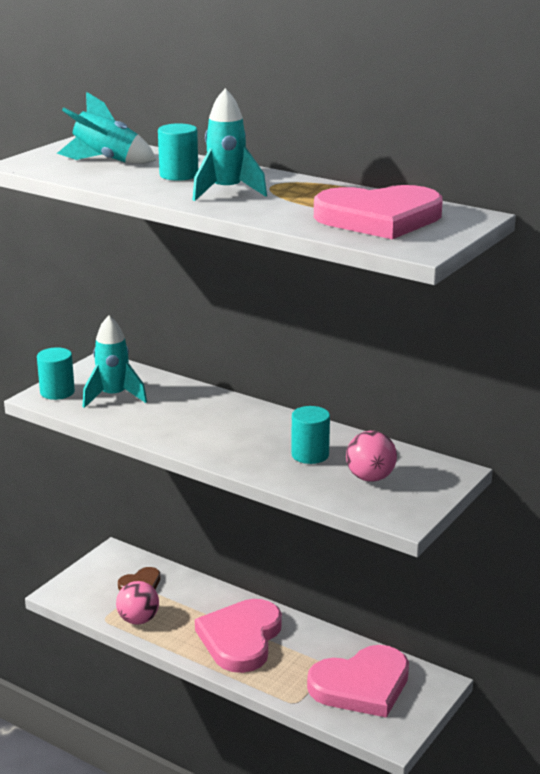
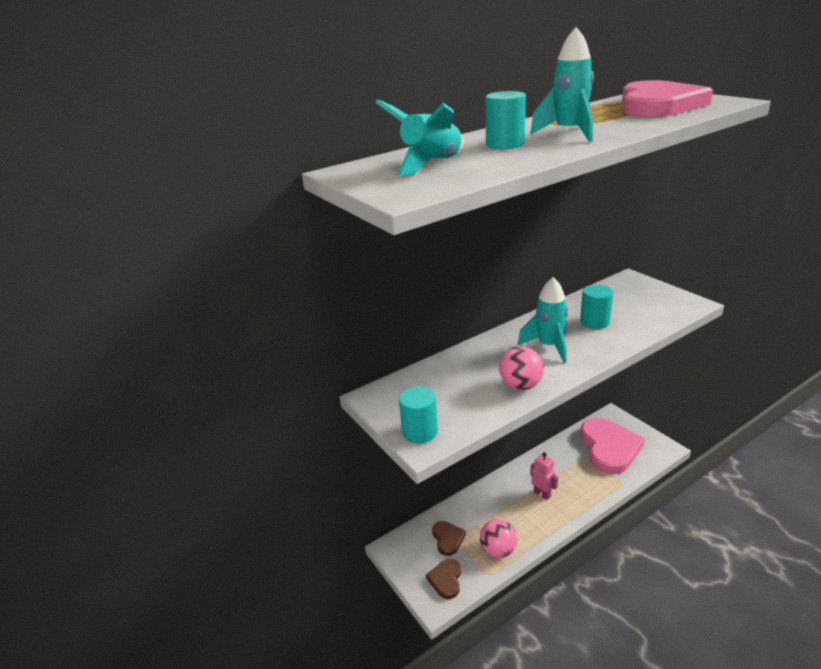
camera: 65 degrees left, 5 degrees up
turquoise rocket [83,316,147,408] -> turquoise rocket moved to [517,277,568,363]
pink heart [195,599,282,673] -> pink robot [530,452,558,500]
pink ball [346,431,397,482] -> pink ball moved to [499,347,544,390]
none -> brown heart [426,559,461,599]

